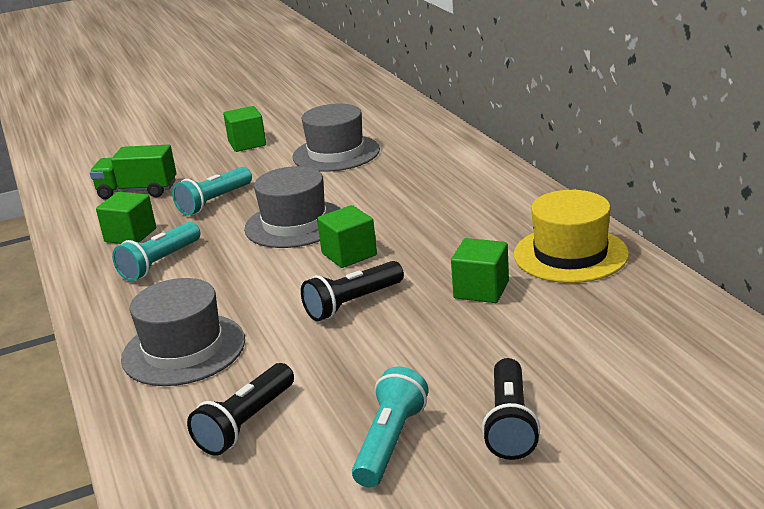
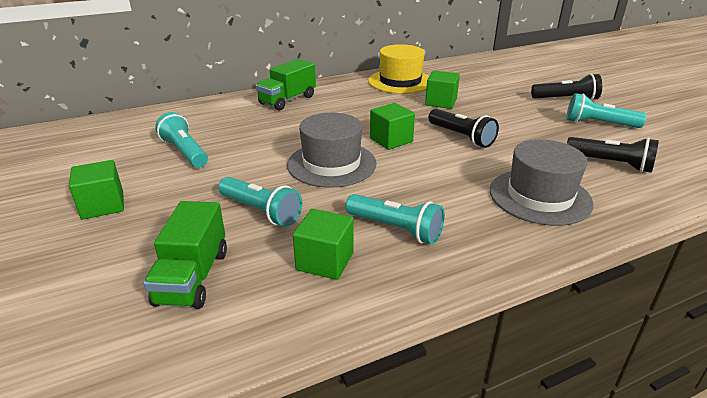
camera: 95 degrees left, 5 degrees up
grey hat [292,104,380,172] -> turquoise flashlight [155,112,208,168]
none -> green truck [255,59,316,110]

